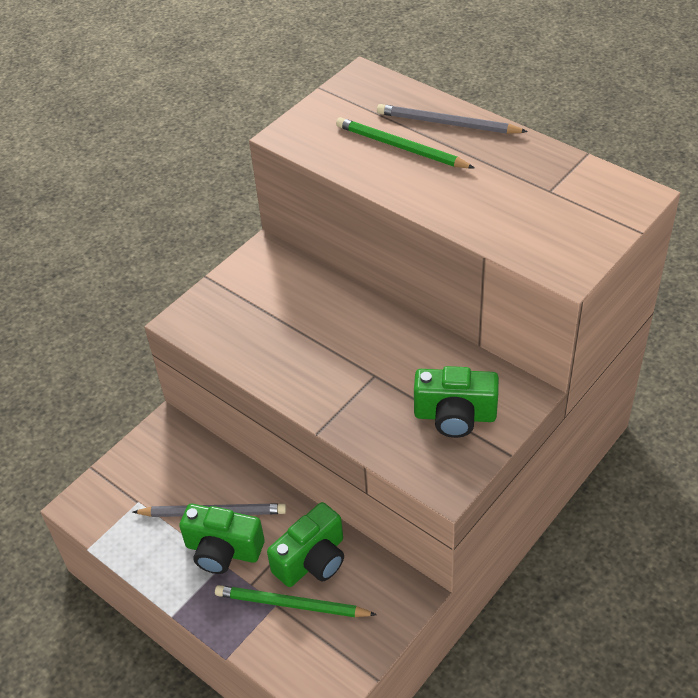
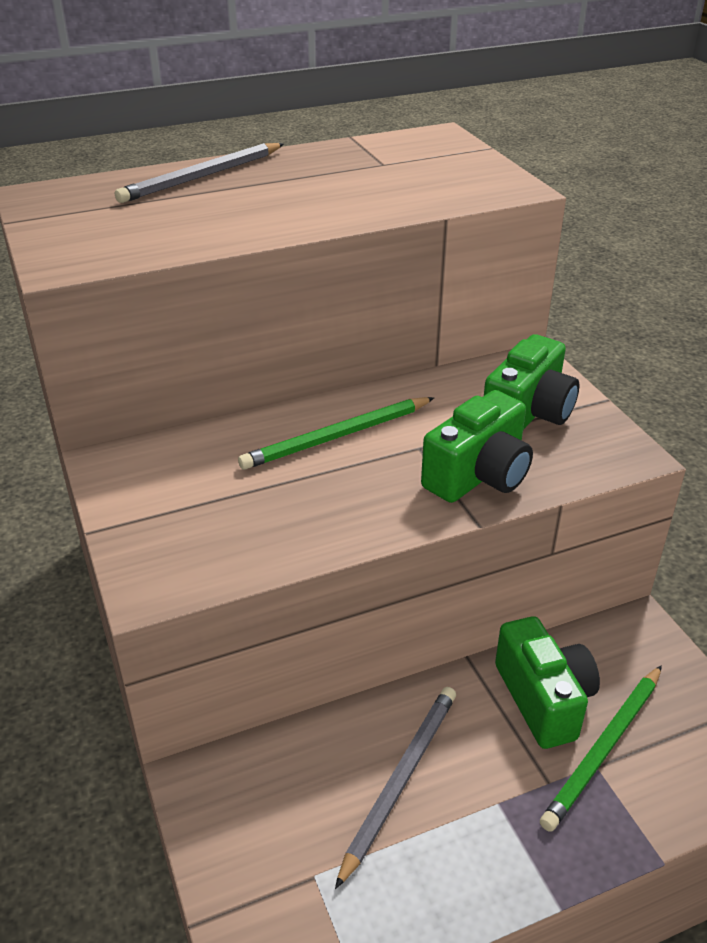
camera: 65 degrees left, 10 degrees down
green camera [179,504,265,574] -> green camera moved to [421,390,533,503]
green pencil [336,117,474,168] -> green pencil moved to [238,397,434,470]

